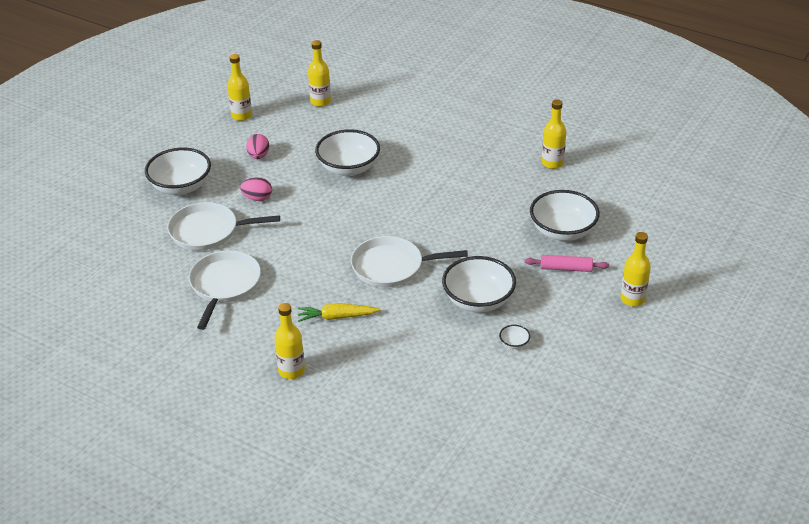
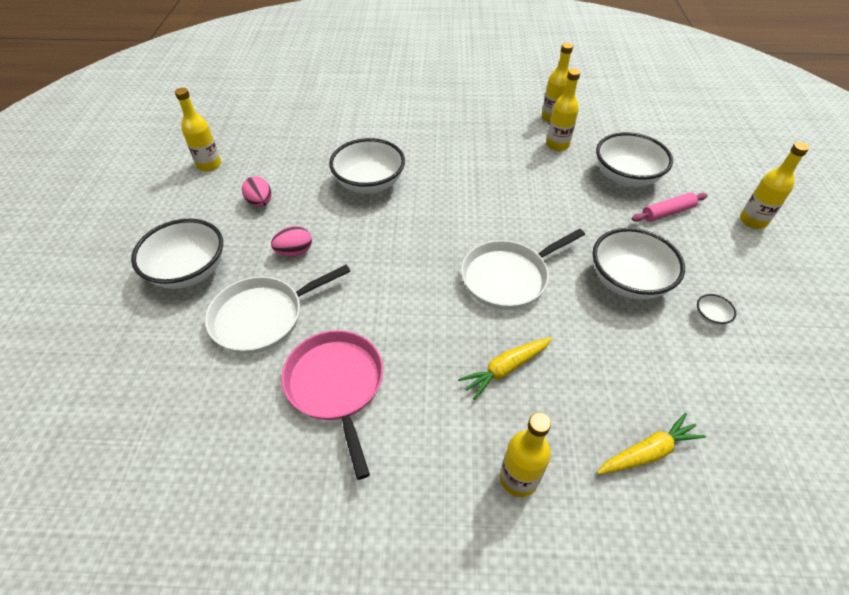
camera: 30 degrees left, 10 degrees up
white pan [189,250,261,330] -> pink pan [281,330,383,480]
yellow bottle [308,40,331,107] -> yellow bottle moved to [546,69,580,151]
none -> yellow carrot [597,413,706,474]

